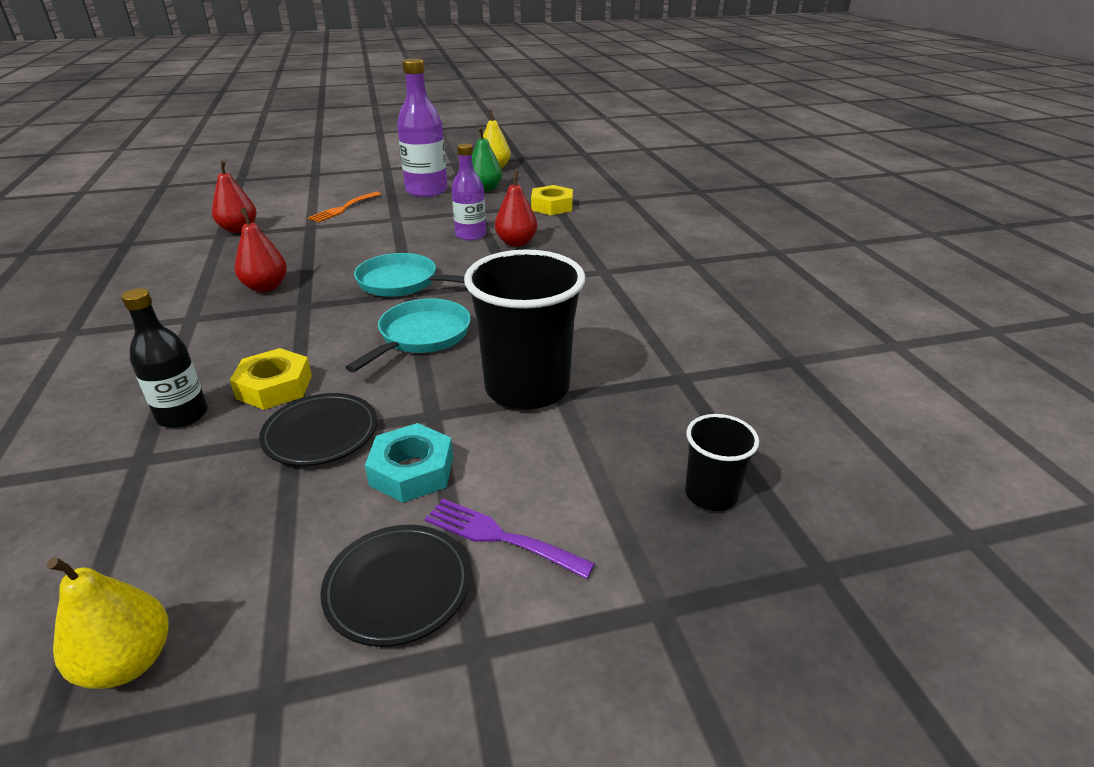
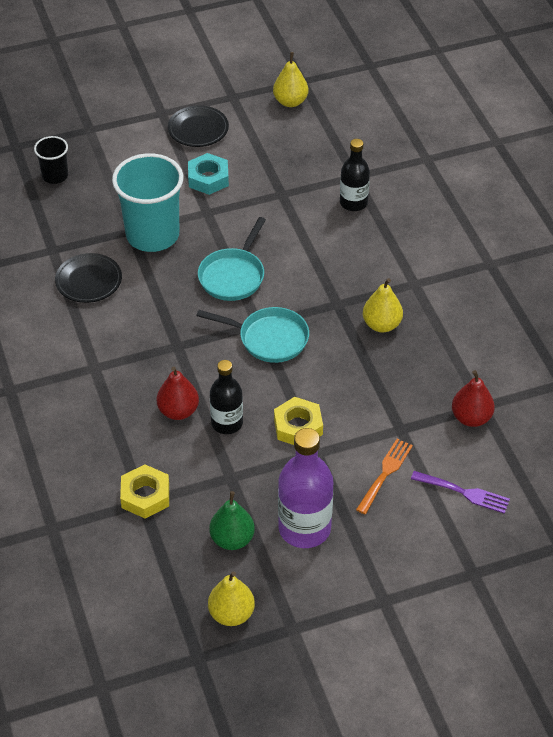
camera: 175 degrees right, 15 degrees up
yellow nut [230,348,312,410] -> yellow nut moved to [274,397,323,445]
red pear [235,208,287,292] -> yellow pear [363,278,403,332]
black plate [259,393,377,466] -> black plate moved to [55,253,122,303]
purple fork [425,499,595,579] -> purple fork moved to [411,471,510,514]
purple bottle [452,143,486,241] -> black bottle [210,360,243,434]
black cup [464,250,586,410] -> turquoise cup [112,153,184,252]

